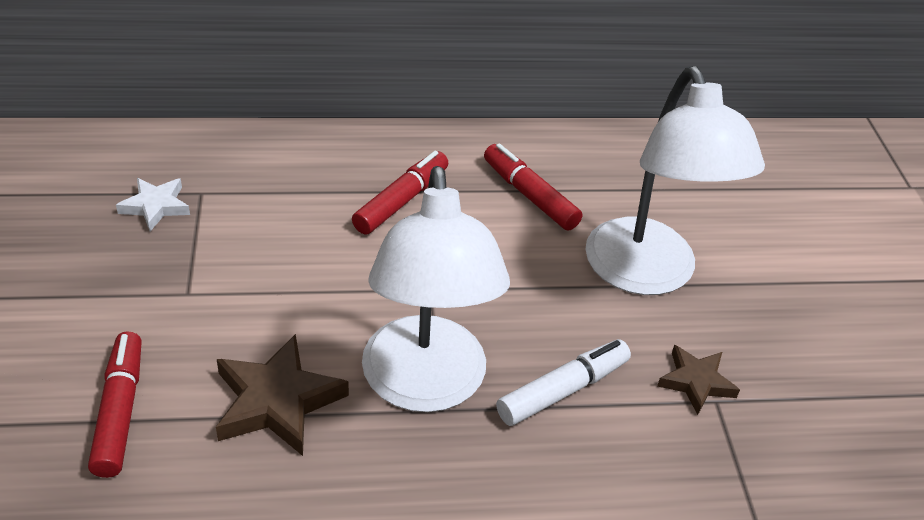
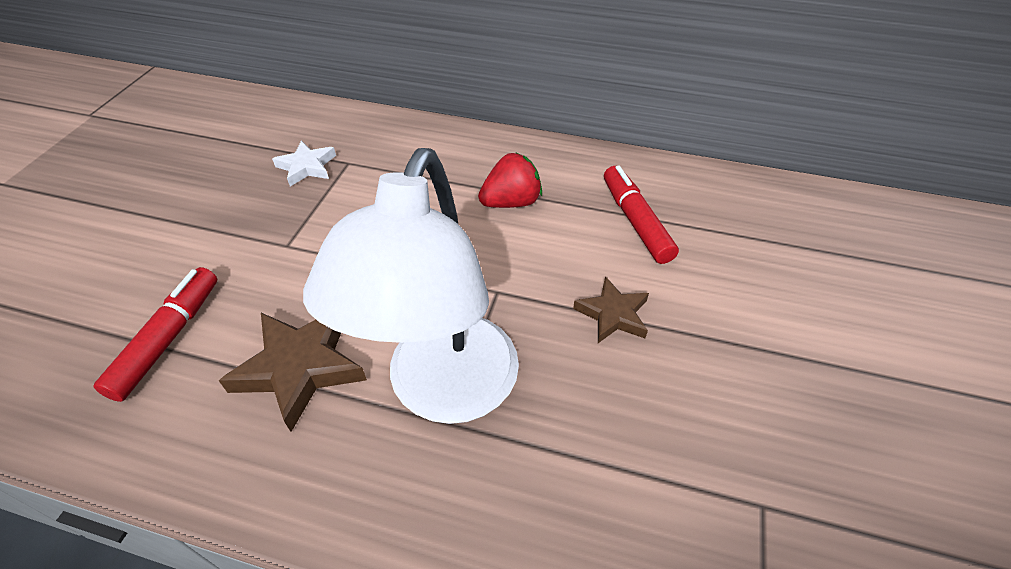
camera: 25 degrees right, 5 degrees up
red marker [352,151,448,234] -> red strawberry [478,152,542,208]
white marker [496,339,631,426] -> none
white lamp [585,66,765,295] -> none
brown star [657,345,740,415] -> brown star moved to [573,276,649,343]

